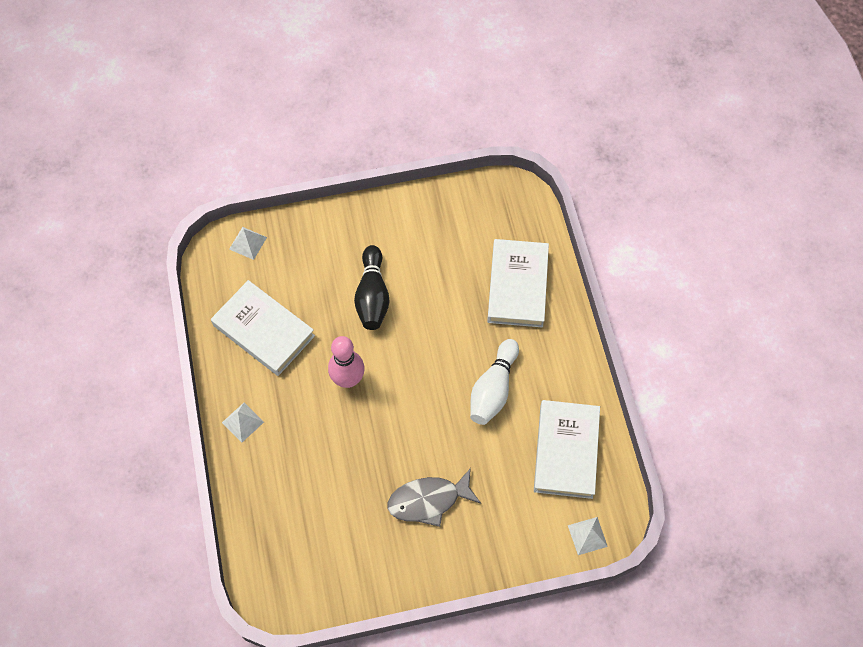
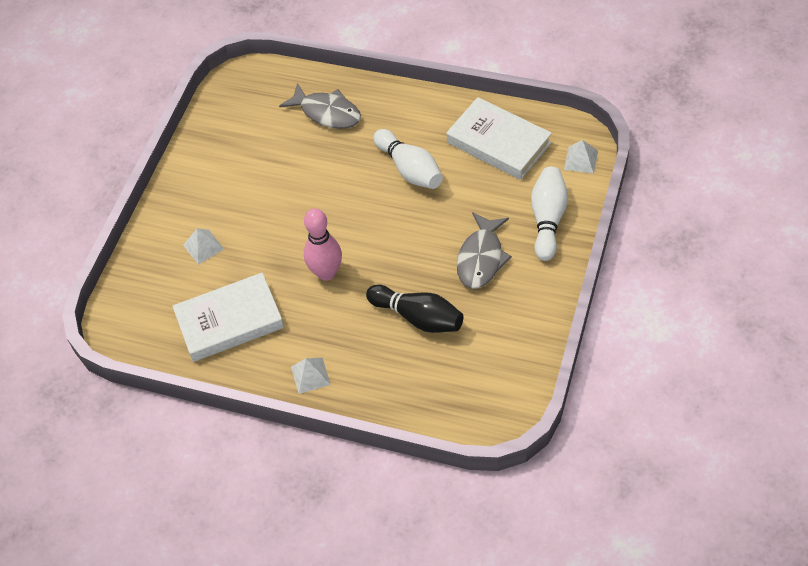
camera: 55 degrees left, 10 degrees down
white pyramid [229,227,267,260] -> white pyramid moved to [183,228,224,265]
black bowling pin [354,245,389,330] -> black bowling pin moved to [366,285,464,333]
white book [487,239,549,327] -> grey fish [279,83,361,129]
none -> white bowling pin [531,167,568,261]

